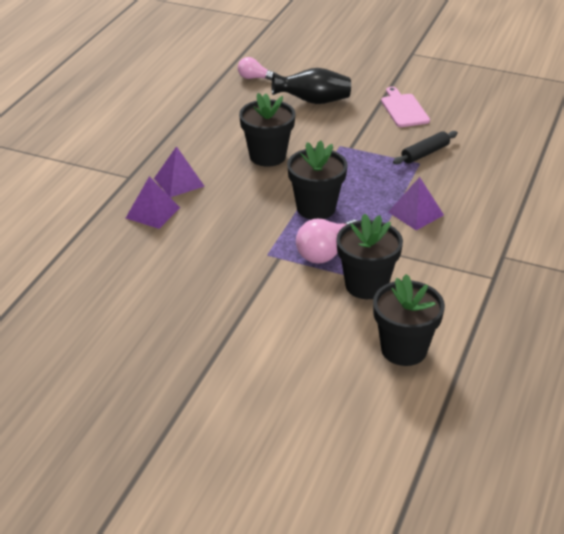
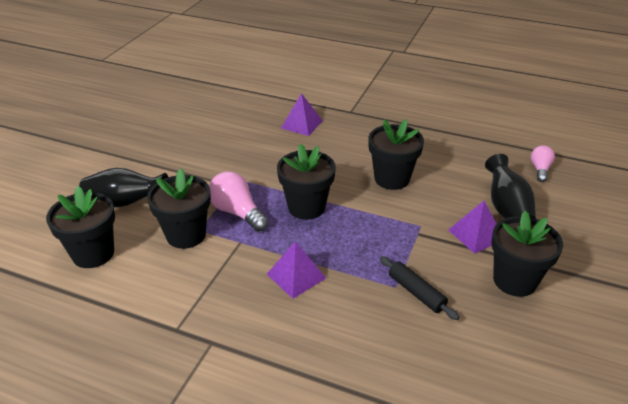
camera: 90 degrees right, 0 degrees up
purple pyramid [154,146,205,197] -> purple pyramid moved to [448,201,496,254]
pink cutting board [381,87,430,127] -> black flower pot [491,211,563,297]
none -> black vase [79,168,168,207]

